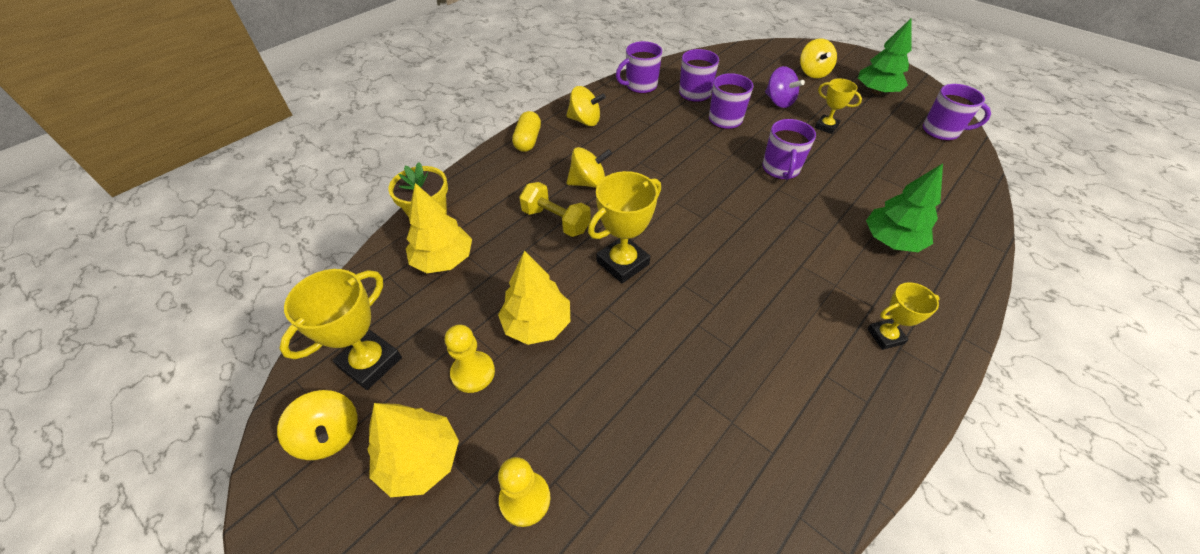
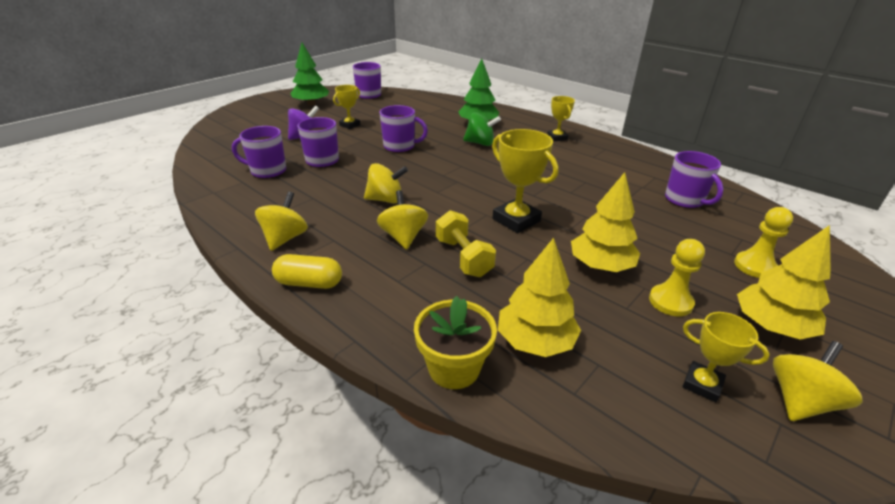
camera: 90 degrees left, 15 degrees down
yellow trophy [279,269,402,390] -> yellow trophy [682,312,770,403], size x0.61
yellow dumbbell [519,182,591,237] -> yellow dumbbell turned 60 degrees counterclockwise [436,210,496,277]
purple mug [616,41,662,94] -> purple mug moved to [665,151,723,209]
yellow spinning top [800,38,837,78] -> yellow spinning top moved to [364,163,408,204]
none -> green spinning top [463,112,501,146]

